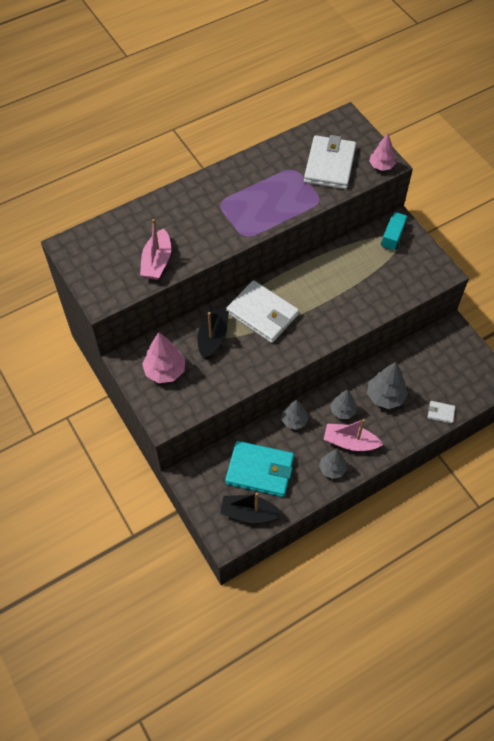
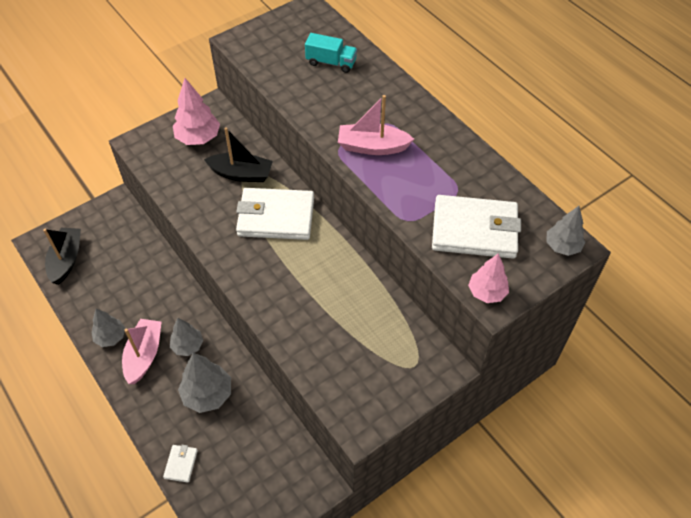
camera: 85 degrees right, 5 degrees down
pink boat [140,219,171,280] -> pink boat moved to [338,95,414,155]
turquoise wallet [225,441,294,497] -> none
white wallet [226,280,299,343] -> white wallet turned 60 degrees clockwise [236,188,314,240]
grey tree [281,400,309,430] -> grey tree moved to [546,206,586,256]
turquoise truck [381,212,408,251] -> turquoise truck moved to [305,33,357,73]

